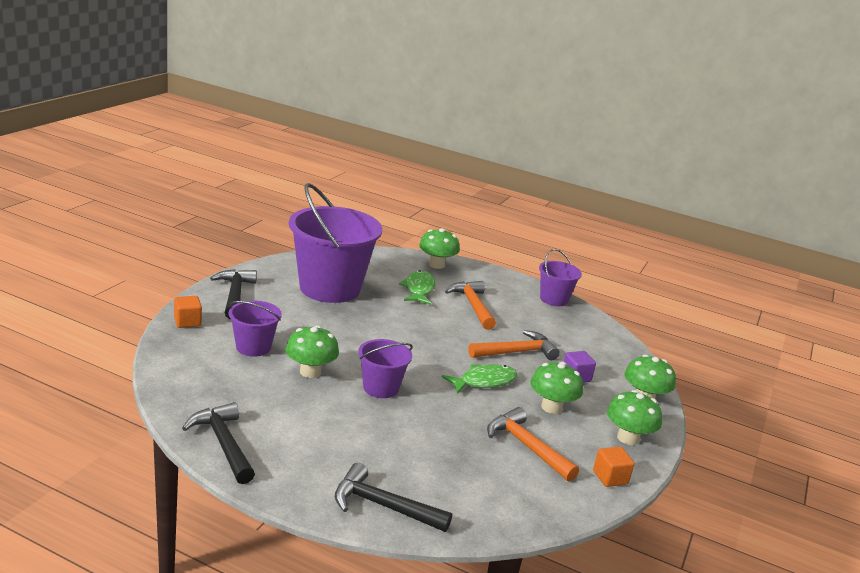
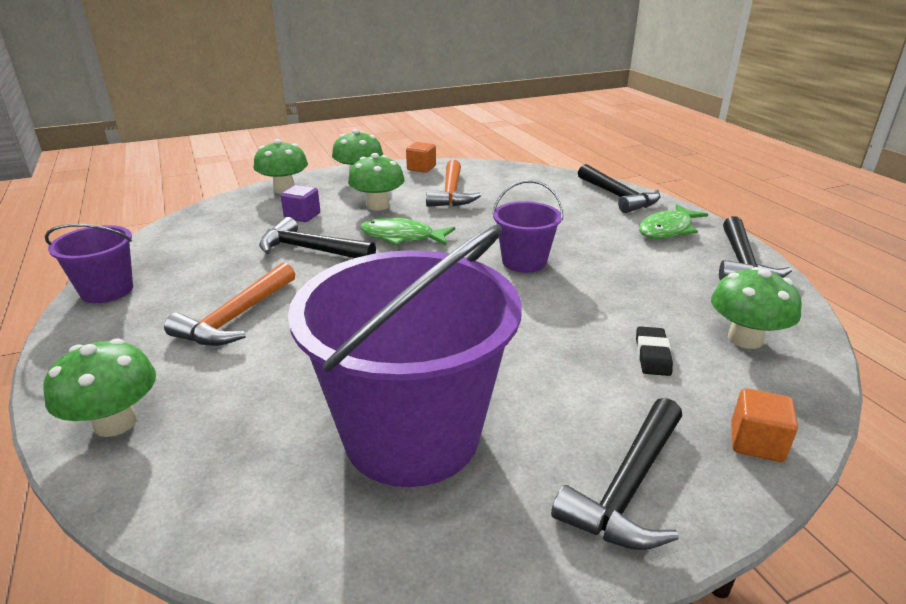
camera: 135 degrees left, 5 degrees up
purple bucket [229,301,282,357] -> black eraser [636,326,673,376]
green mushroom [286,326,339,378] -> green mushroom moved to [711,267,802,349]
green fish [399,270,435,305] -> green fish moved to [639,204,709,239]
orange hammer [468,330,560,360] -> black hammer [259,217,376,258]

